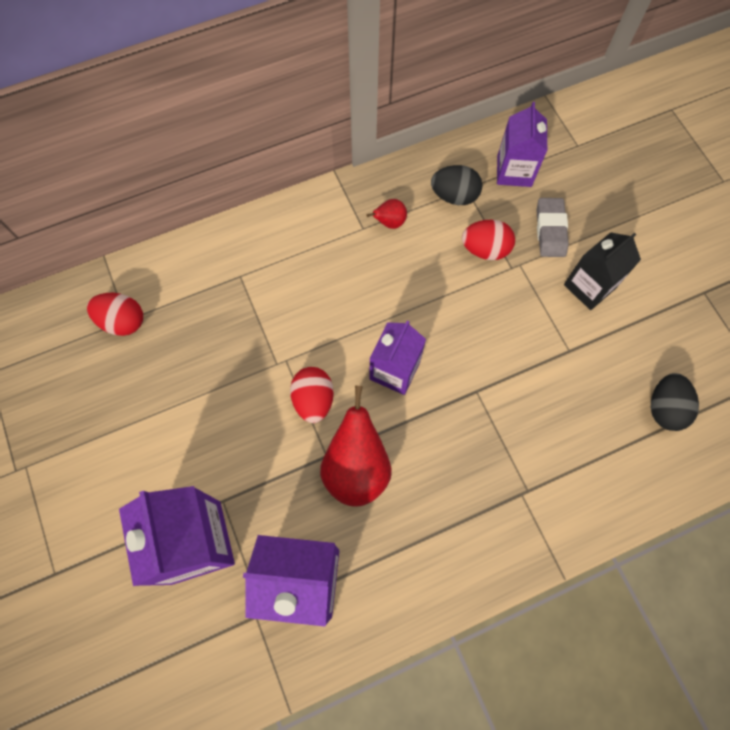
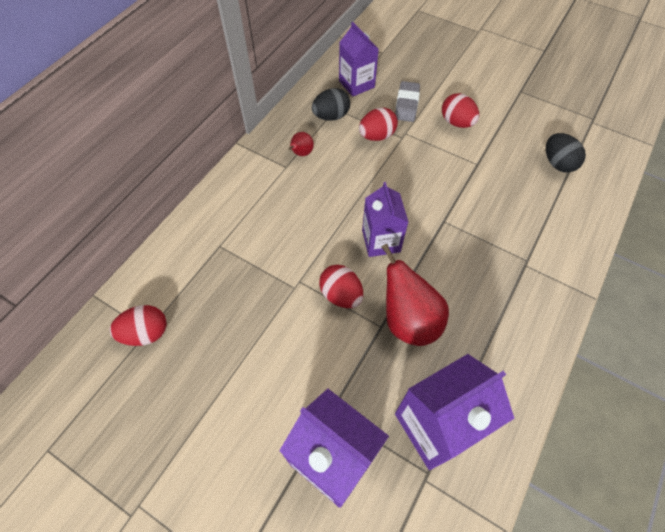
camera: 35 degrees left, 10 degrees down
grey eraser [536,198,569,257] -> grey eraser turned 45 degrees clockwise [395,81,420,122]
black carton [564,232,641,310] -> red egg [442,93,479,128]

